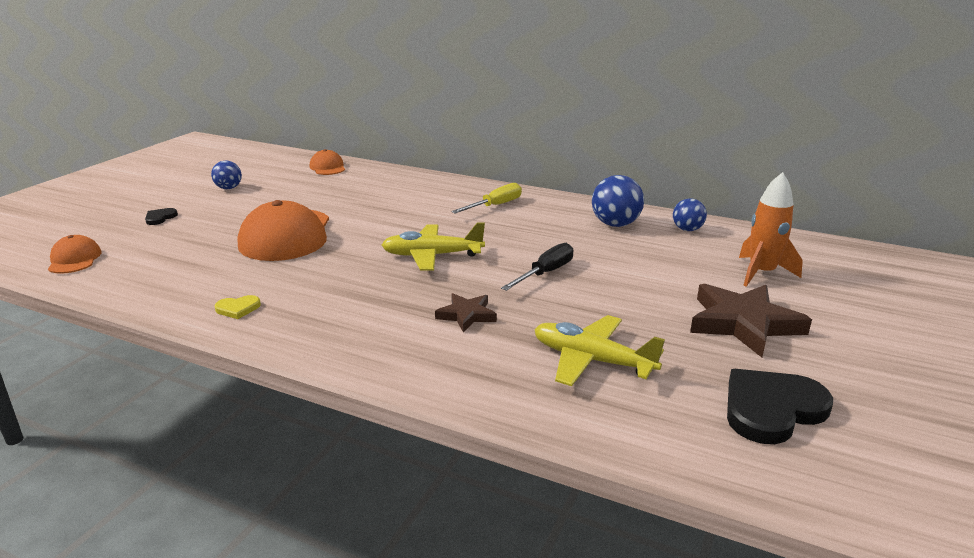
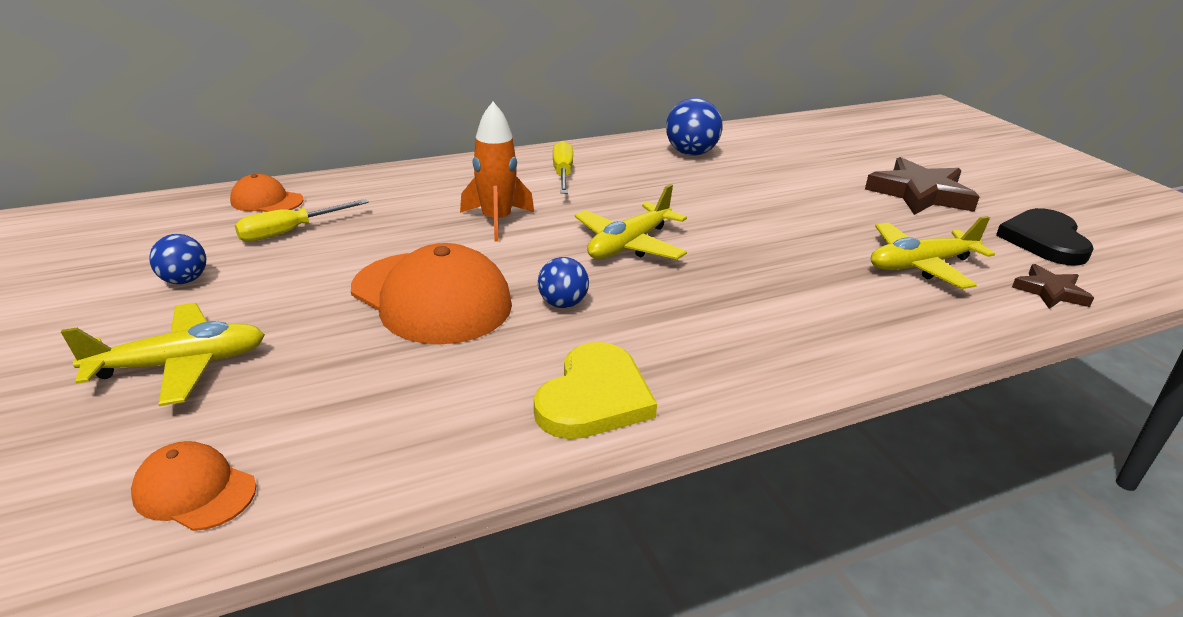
camera: 50 degrees left, 5 degrees up
black heart [145,208,178,225] -> yellow plane [61,303,265,406]
yellow heart [215,295,261,319] -> yellow heart [534,342,657,439], size x2.14
brown star [435,293,497,332] -> brown star moved to [1012,264,1094,309]
black screwdriver [501,243,573,291] -> none
blue ball [673,198,707,231] -> blue ball moved to [538,257,589,308]
orange rocket [739,172,803,287] -> orange rocket moved to [460,102,534,241]
none -> yellow screwdriver [235,199,369,242]

